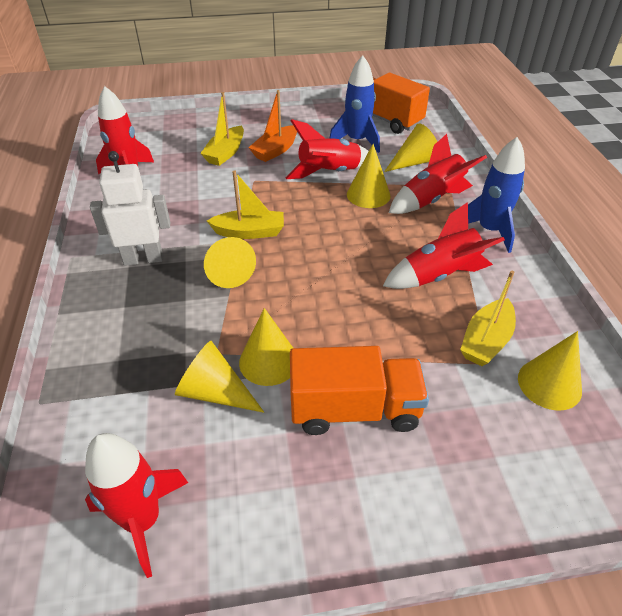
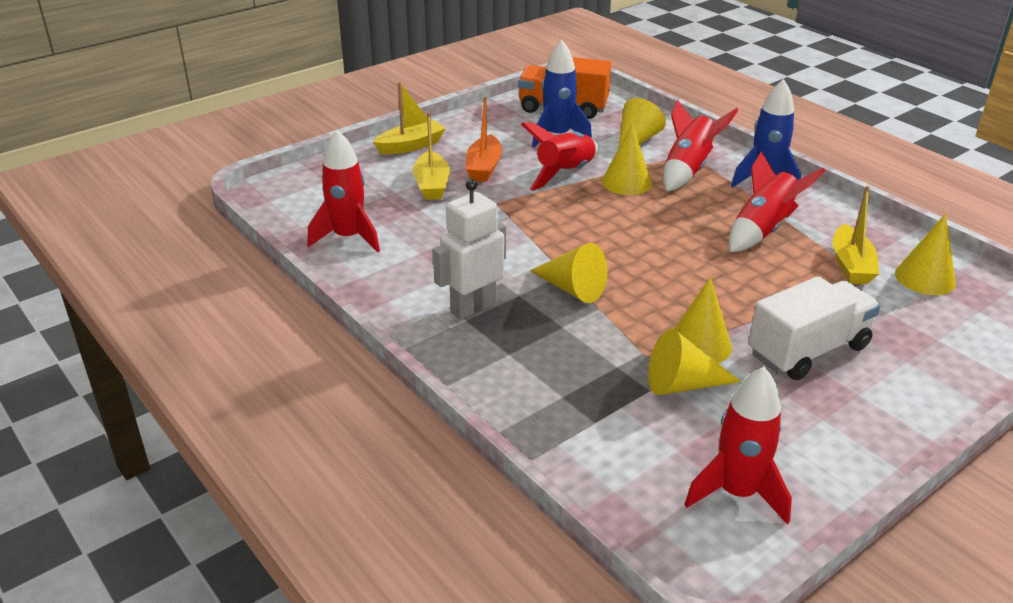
camera: 30 degrees left, 10 degrees down
yellow boat [207,170,284,239] -> yellow boat moved to [373,82,446,155]
orange truck [290,346,429,435] -> white truck [748,276,880,380]

